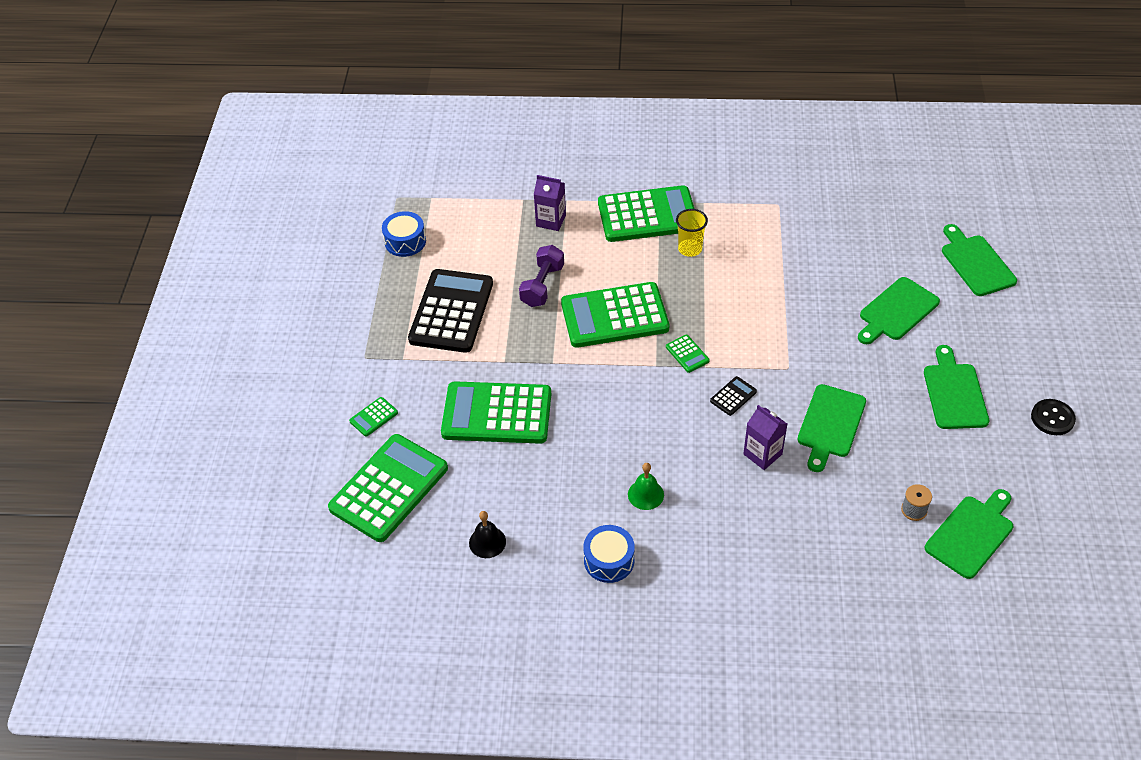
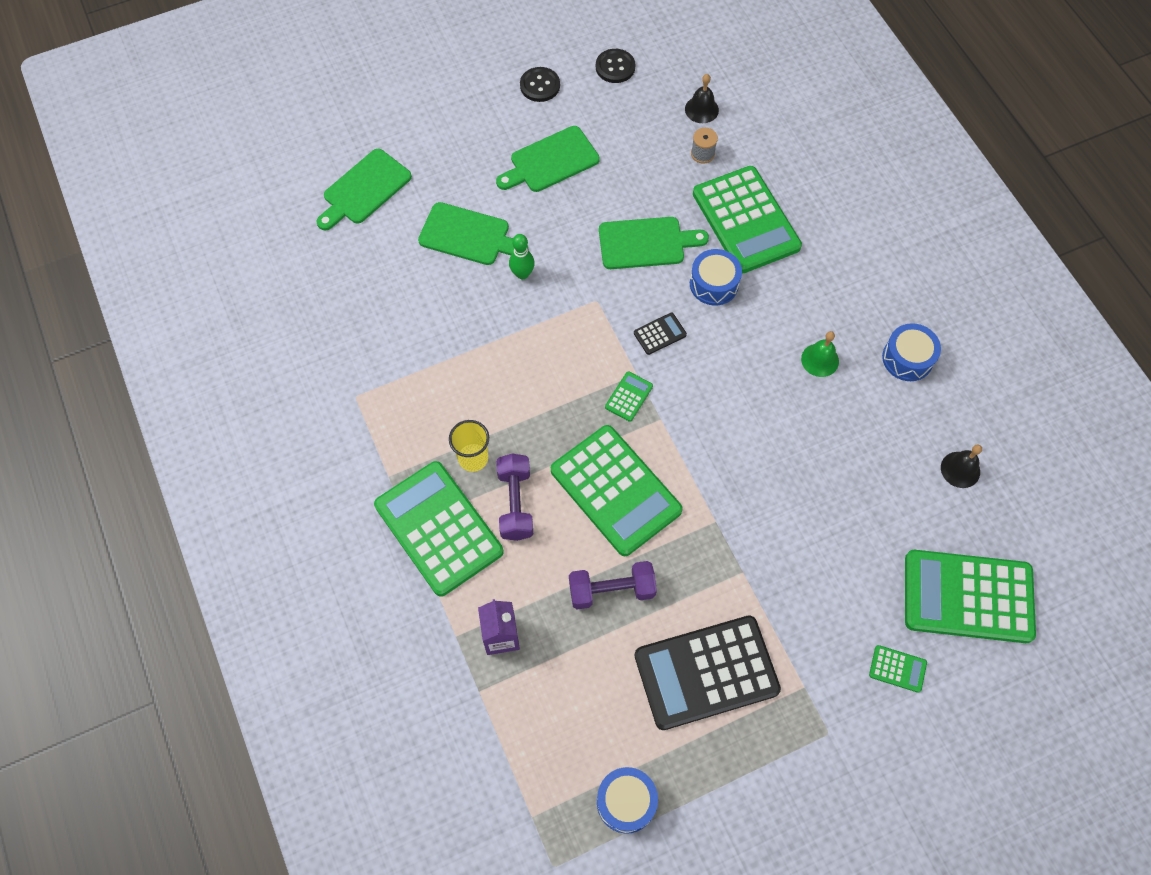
camera: 120 degrees left, 15 degrees up
green calculator [441,381,551,444] -> green calculator moved to [693,166,802,274]
black calculator [710,376,757,416] -> black calculator turned 135 degrees clockwise [634,313,687,355]
purple carton [743,405,787,470] -> blue drum [690,249,742,305]
green cutting board [925,489,1013,579] -> black bell [685,74,719,123]
none -> purple dumbbell [496,454,533,541]
none -> green bowling pin [509,234,535,279]
none -> black button [596,49,635,83]

